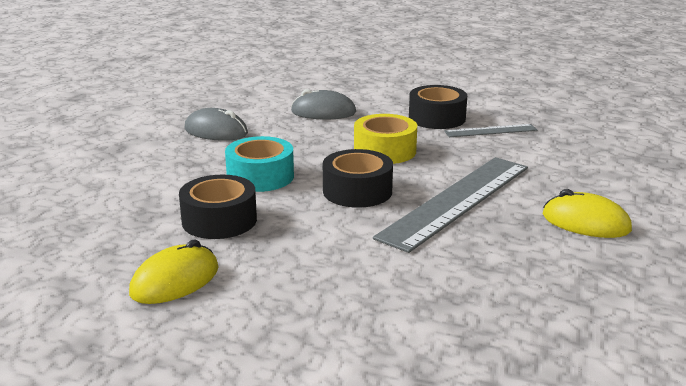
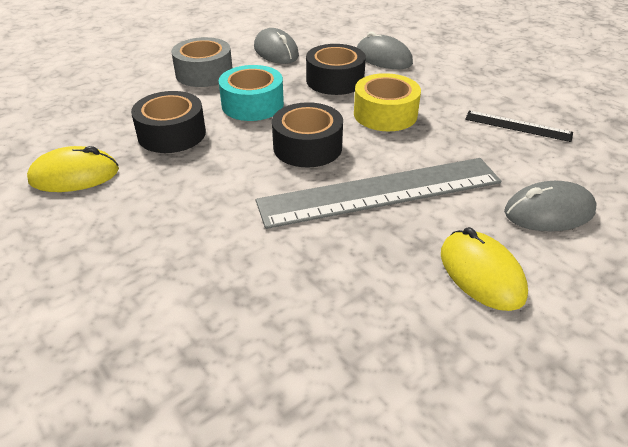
camera: 35 degrees right, 15 degrees up
black tape [409,85,467,129] -> black tape moved to [306,44,366,95]
grey ruler [444,124,537,137] -> black ruler [465,111,573,142]
none -> grey tape [171,37,232,87]
none -> grey mouse [504,181,596,232]

